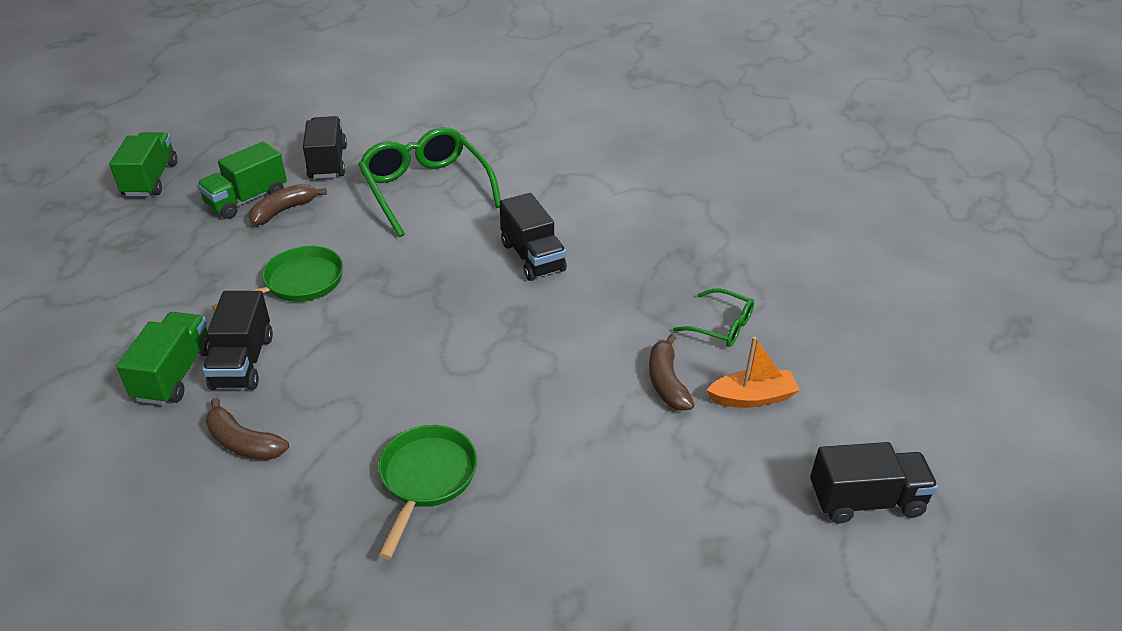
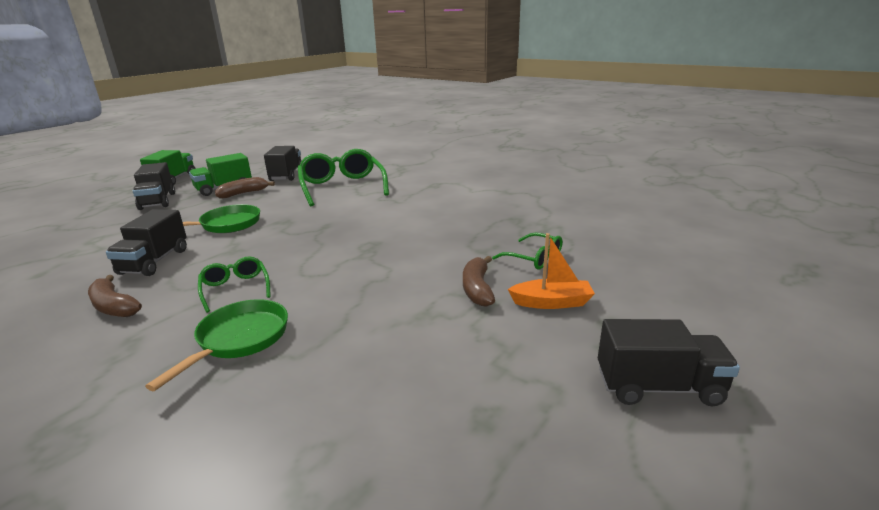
camera: 10 degrees right, 15 degrees down
green truck [116,312,211,405] -> none
black truck [500,193,567,281] -> black truck moved to [133,162,175,210]
none -> green glasses [198,256,271,313]

